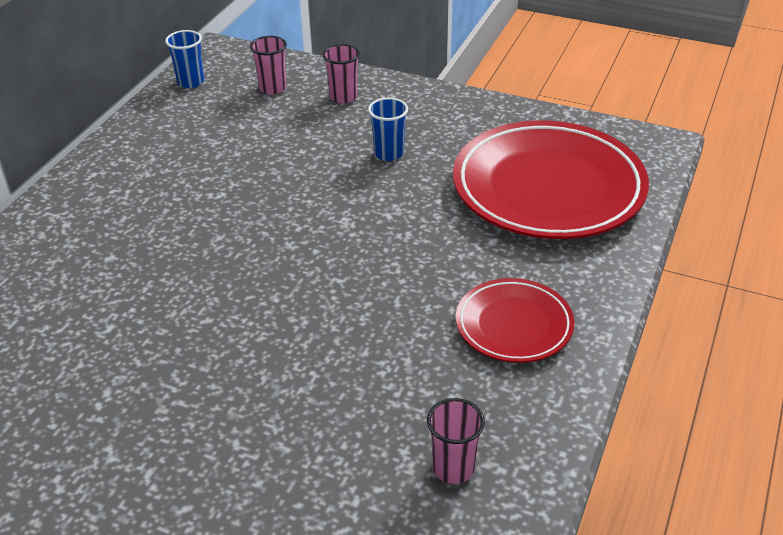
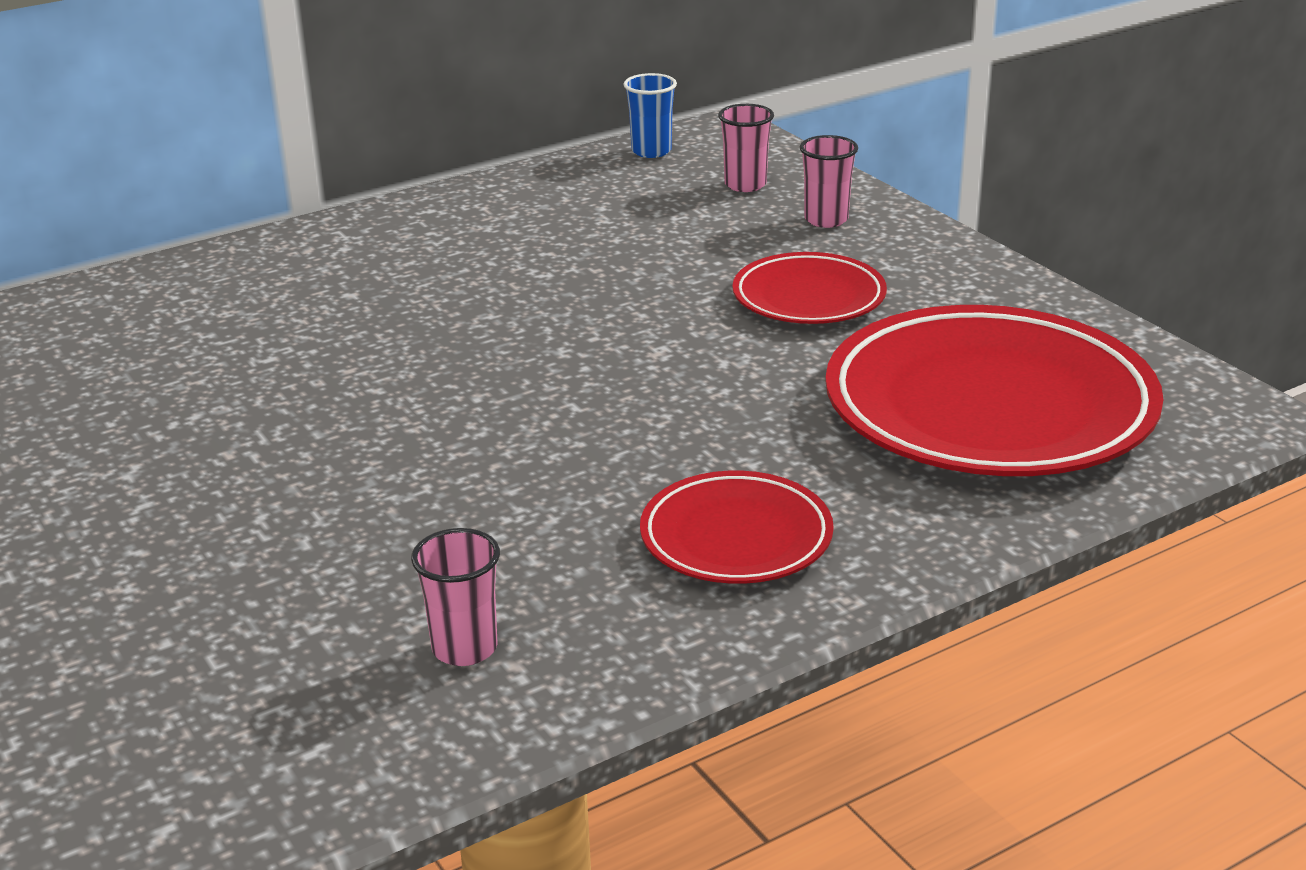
camera: 35 degrees right, 10 degrees down
blue cup [368,97,408,161] -> red plate [733,252,887,324]

